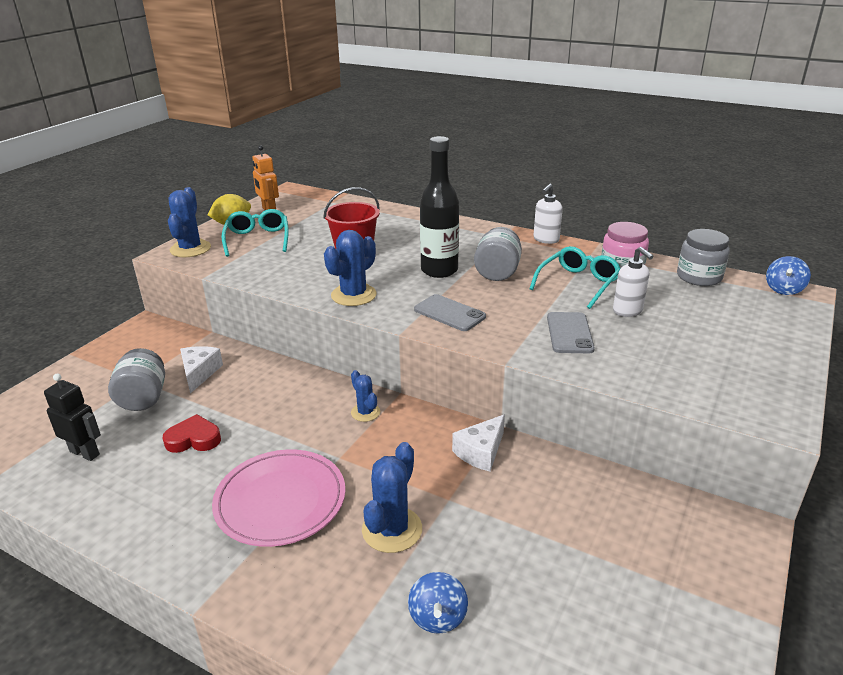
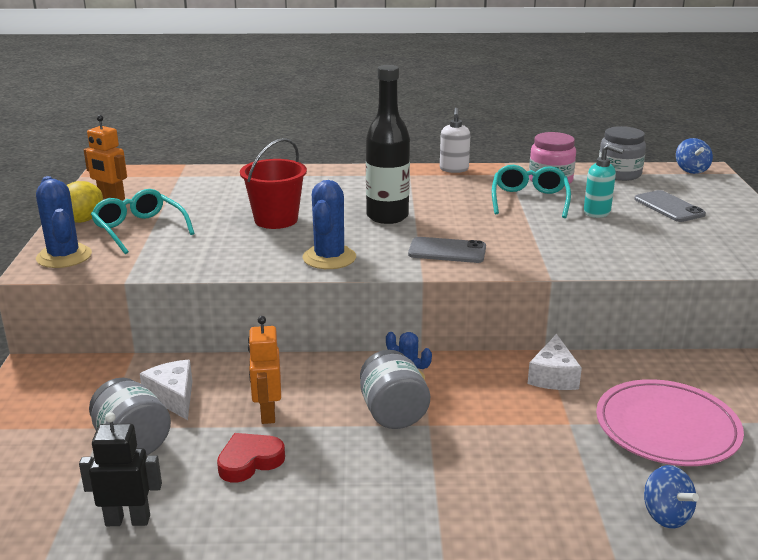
camera: 30 degrees left, 5 degrees down
pink plate [212,449,346,547] -> pink plate moved to [596,379,744,466]
blue cactus [362,442,422,553] -> none
grey jar [474,227,522,281] -> grey jar moved to [360,350,430,429]
grey phone [547,312,595,353] -> grey phone moved to [634,190,706,222]
white soap dispenser [613,247,654,317] -> turquoise soap dispenser [584,144,624,218]
none -> orange robot [248,316,281,424]

